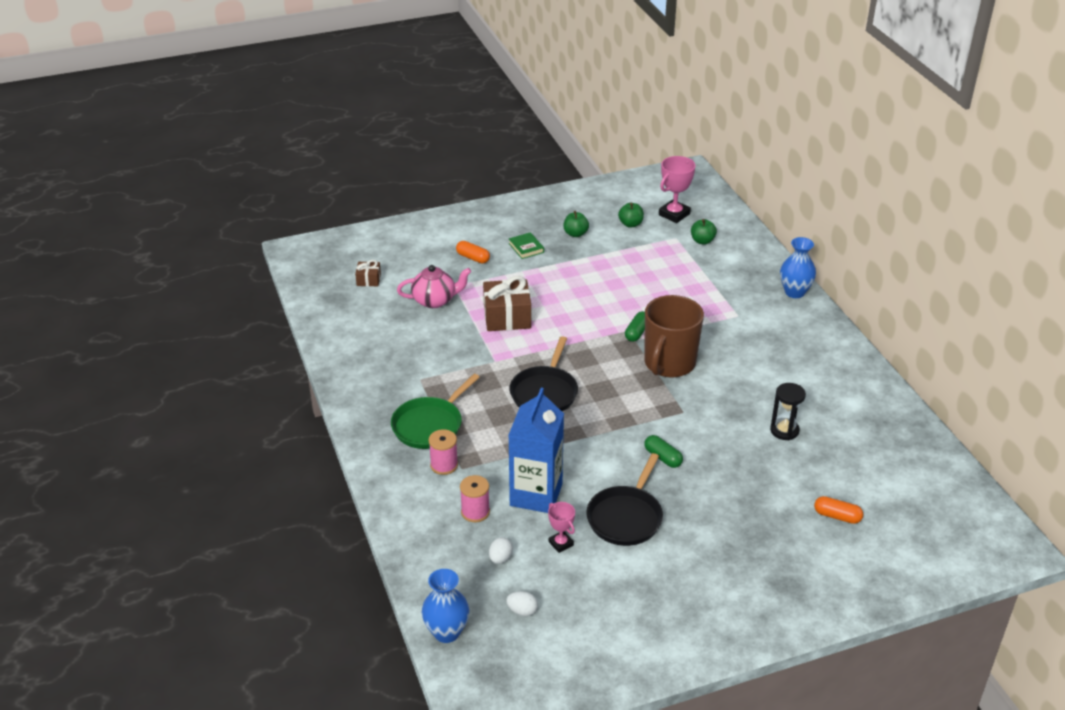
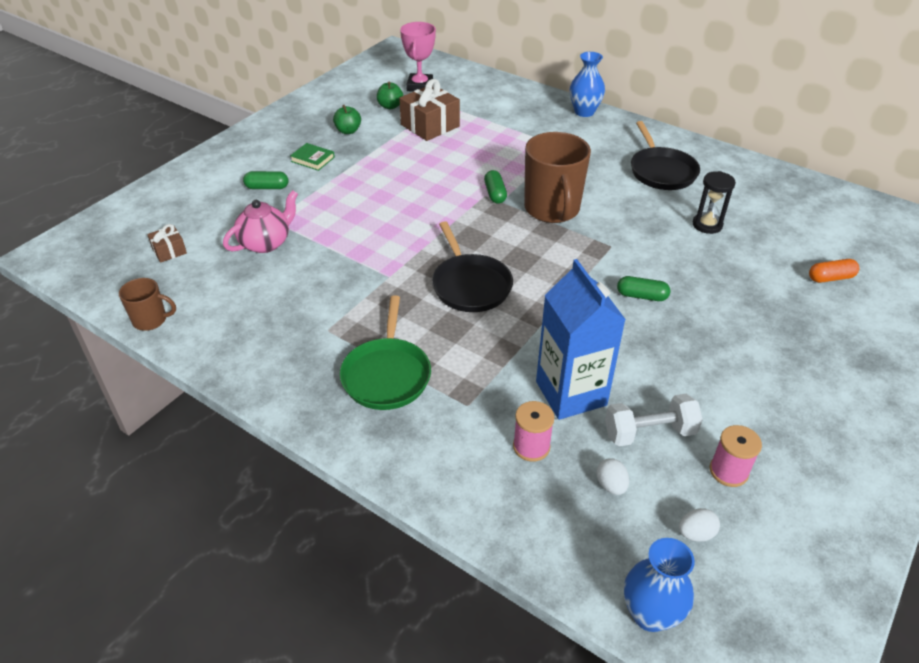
camera: 35 degrees left, 5 degrees up
pink spool [429,429,458,475] -> pink spool moved to [710,425,762,487]
orange capsule [456,241,490,263] -> green capsule [243,171,289,189]
brown gift [483,276,531,331] -> brown gift moved to [399,79,460,141]
pink trophy [548,502,575,553] -> white dumbbell [605,394,703,446]
black pan [586,453,663,546] -> black pan moved to [631,121,700,190]
green apple [691,219,717,245] -> none
none -> brown mug [119,278,176,331]

